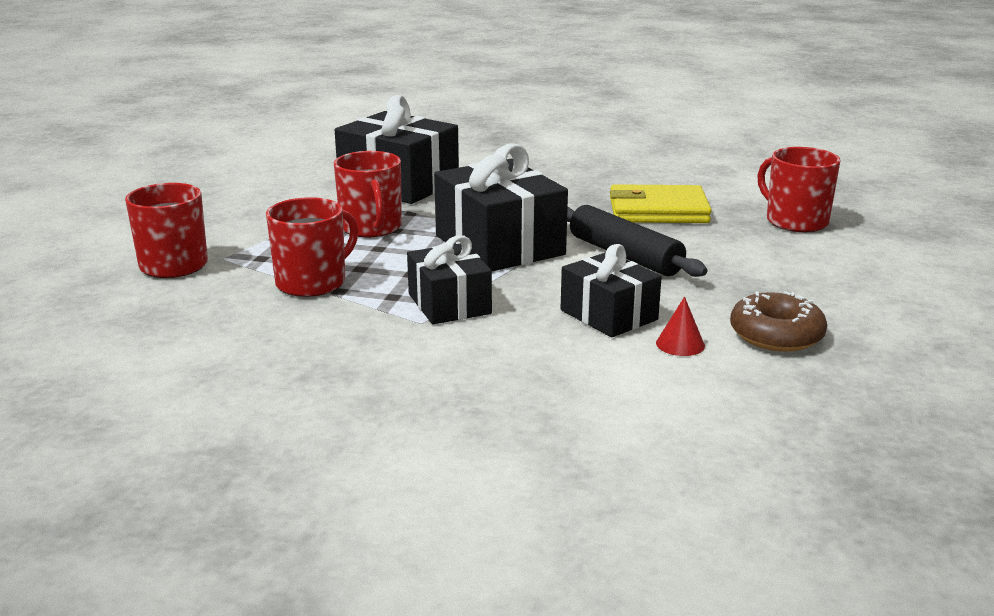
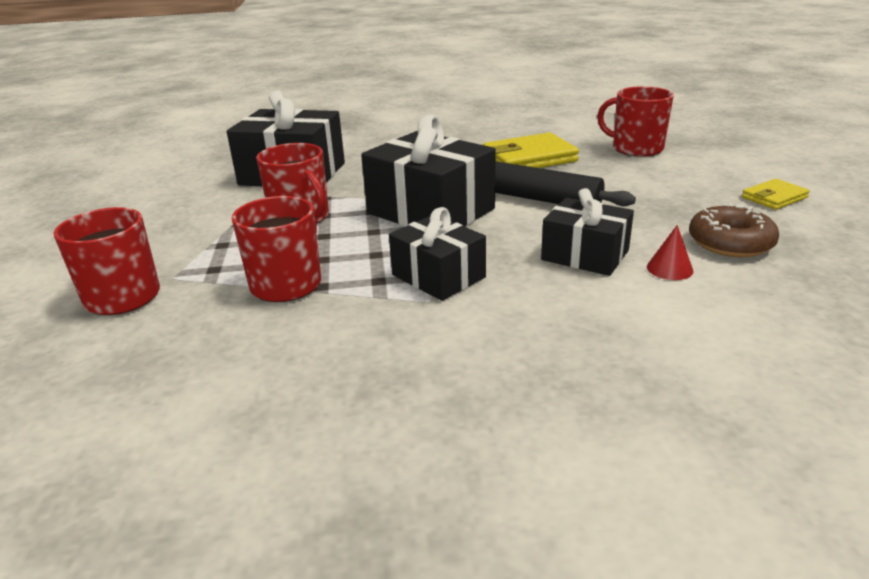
camera: 20 degrees left, 5 degrees up
none -> yellow wallet [742,179,810,210]

